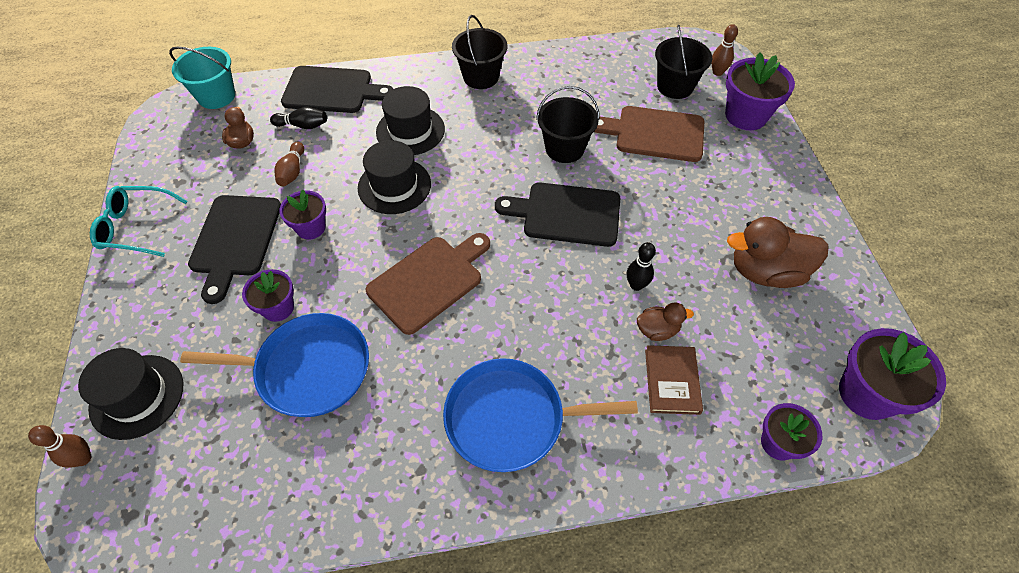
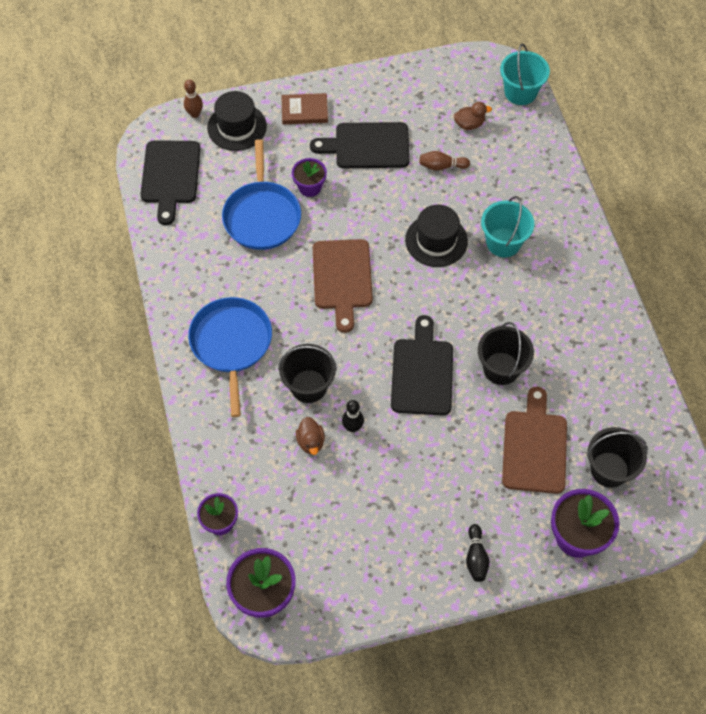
camera: 85 degrees right, 5 degrees up
turquoise glasses [90,186,188,257] -> none
black bowling pin [270,106,327,129] -> black bowling pin moved to [466,524,490,582]
purple flower pot [279,190,326,240] -> none
black cutting board [281,66,393,113] -> black cutting board moved to [140,140,200,225]
brown cutting board [366,233,490,335] -> brown cutting board turned 45 degrees clockwise [313,239,373,333]
black hat [376,86,445,155] -> turquoise bucket [481,196,534,257]
black bucket [452,15,507,89] -> black bucket moved to [278,344,337,403]
brown book [645,345,703,415] -> brown book moved to [281,93,328,124]
brown bowling pin [712,24,738,76] -> none
brown duck [727,217,829,288] -> none

